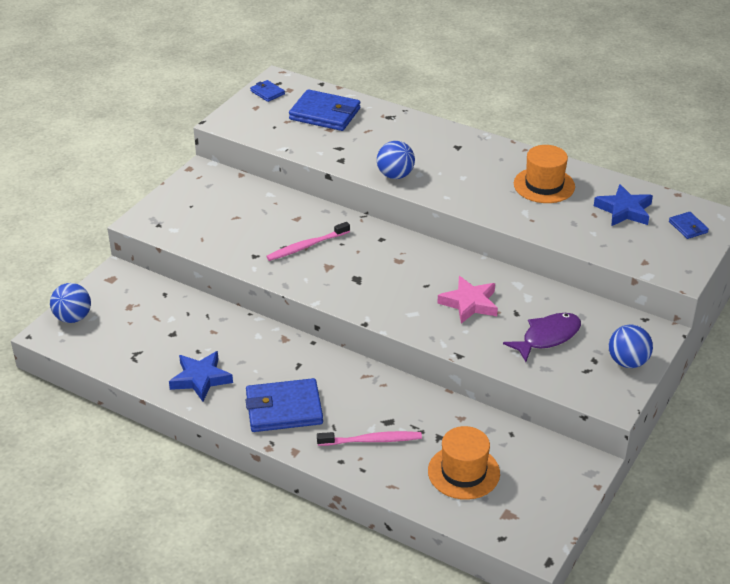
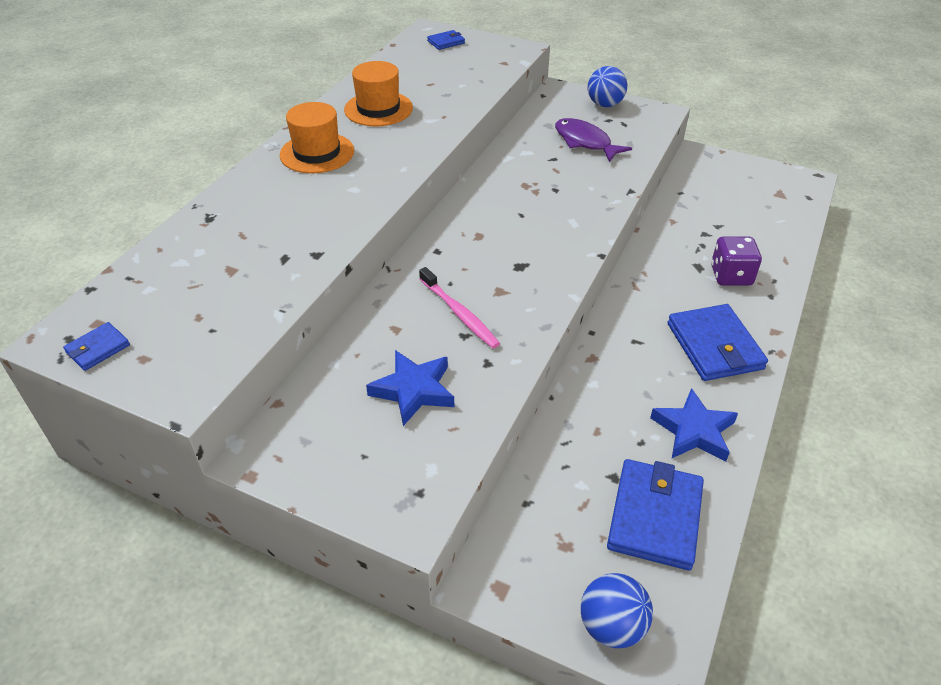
camera: 95 degrees left, 5 degrees up
blue wallet [289,89,360,131] -> blue wallet moved to [607,459,704,570]
pink toothbrush [317,431,422,446] -> purple dice [711,236,762,286]
blue ball [377,141,415,179] -> none
orange hat [428,426,500,500] -> orange hat moved to [280,102,354,173]
pink star [437,276,498,324] -> none
blue star [594,184,653,226] -> blue star moved to [366,350,454,426]

